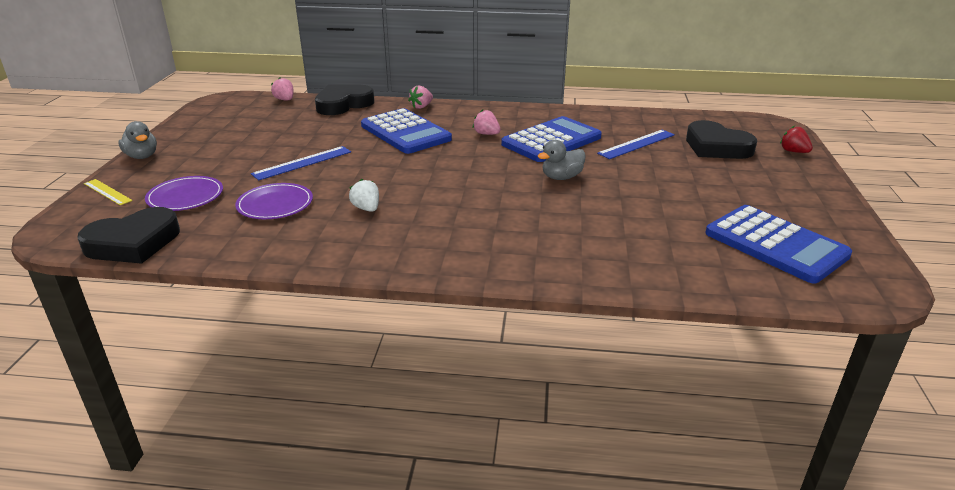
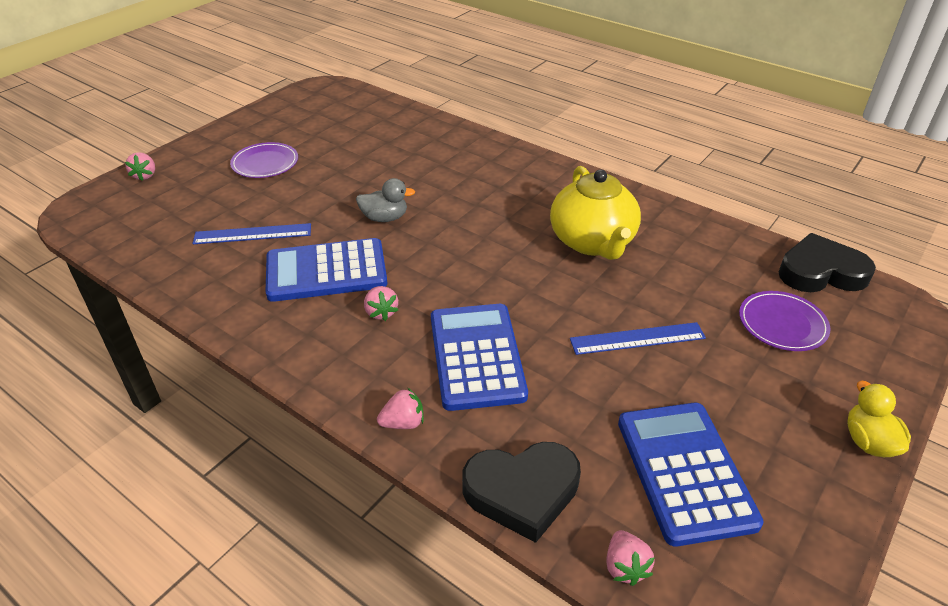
camera: 150 degrees left, 10 degrees up
yellow ruler [84,179,132,205] -> none
grey duck [118,121,157,159] -> yellow duck [847,381,911,457]
purple plate [235,183,313,219] -> purple plate moved to [230,142,298,178]
white strawberry [349,179,379,212] -> yellow teapot [550,166,641,260]
black heart [686,120,757,159] -> none
blue calculator [705,205,852,284] -> blue calculator moved to [618,403,764,546]
red strawberry [780,126,813,153] -> pink strawberry [125,152,155,181]

